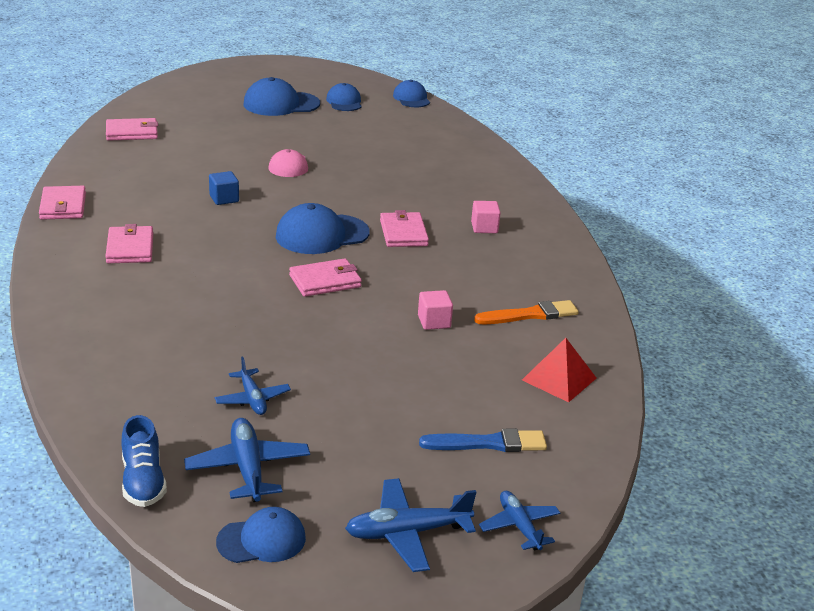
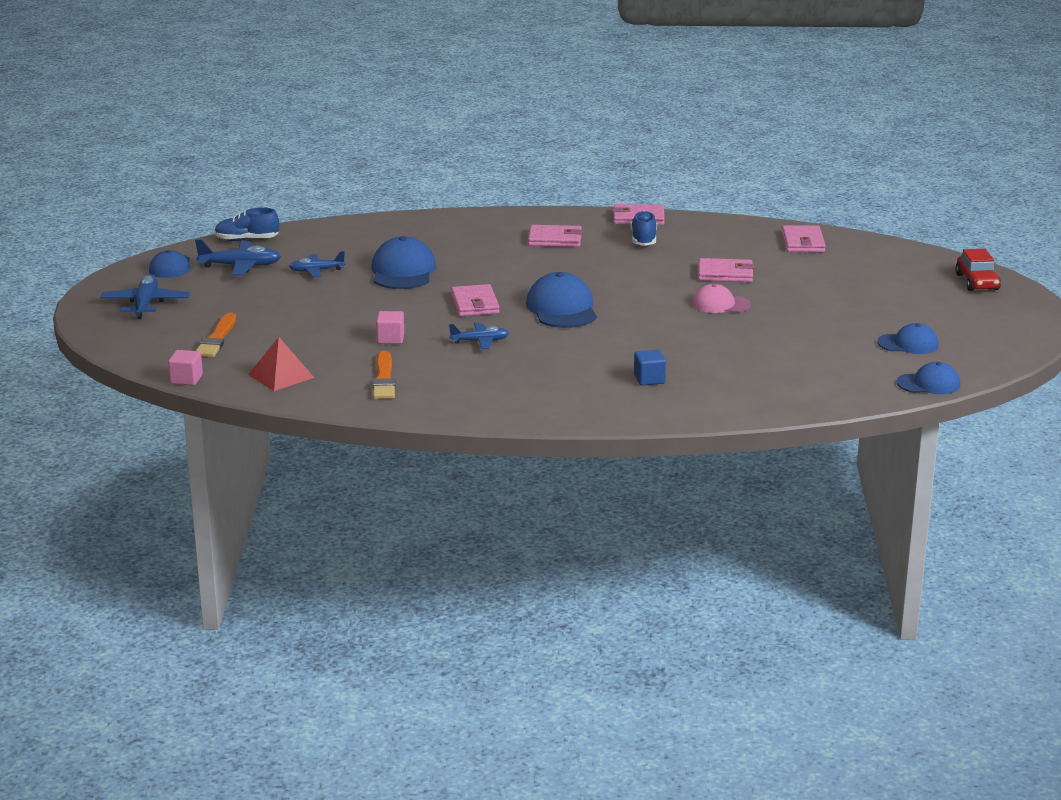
camera: 105 degrees right, 5 degrees down
blue cube [209,171,239,205] -> blue cube moved to [634,349,666,386]
blue cap [243,77,320,116] -> blue cap moved to [371,236,436,289]
pink wallet [380,210,429,247] -> pink wallet moved to [698,258,754,282]
blue brush [419,429,547,452] -> orange brush [196,313,236,357]
pink cube [471,201,501,233] -> pink cube moved to [168,350,203,386]
blue plane [479,491,560,551] -> blue plane moved to [449,322,509,349]
none -> blue shoe [630,211,657,246]
none -> red car [955,249,1001,291]

